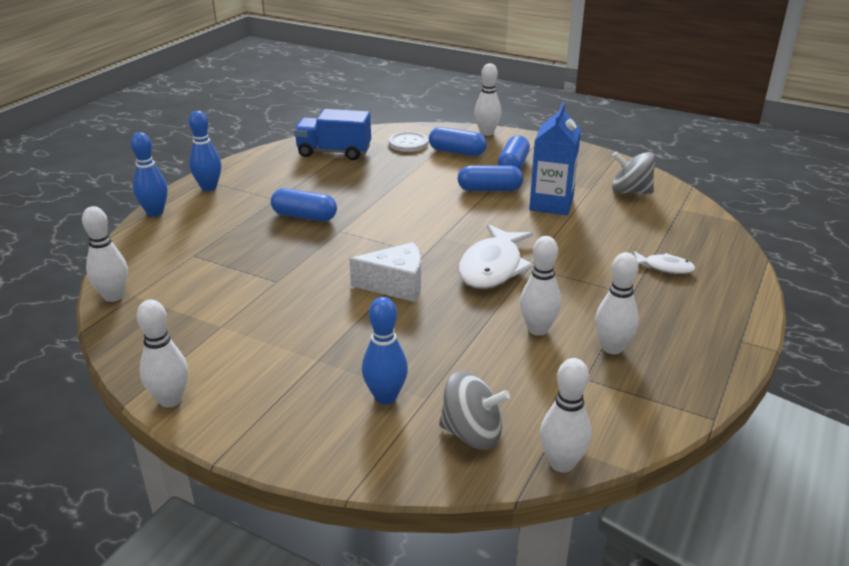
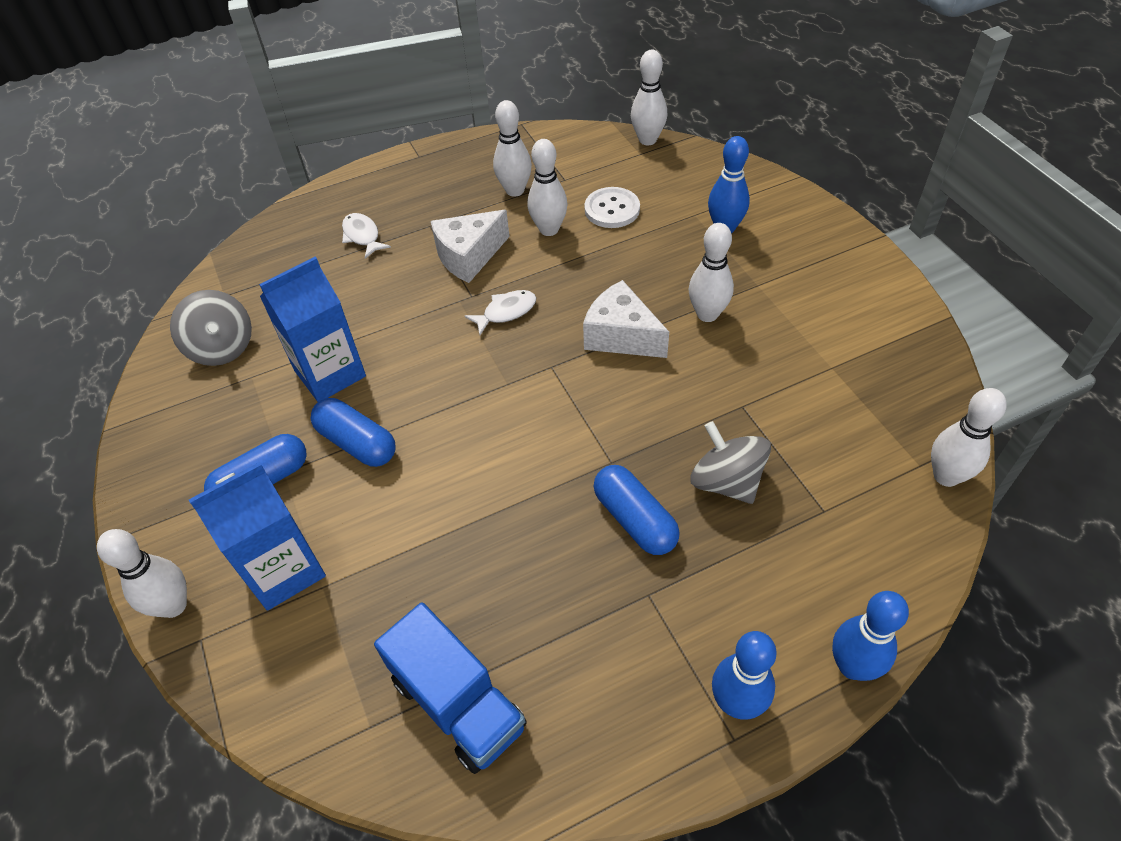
camera: 140 degrees left, 20 degrees up
white bowling pin [137,300,188,407] -> white bowling pin moved to [688,223,734,322]
white button [389,132,428,152] -> white button moved to [584,187,640,228]
blue capsule [429,127,487,156] -> blue carton [189,462,326,611]
grey spinning top [439,371,510,450] -> grey spinning top moved to [690,421,771,504]
white fish [459,224,534,289] -> white fish [465,290,536,335], size x0.52
none -> white cheese [431,210,510,283]

